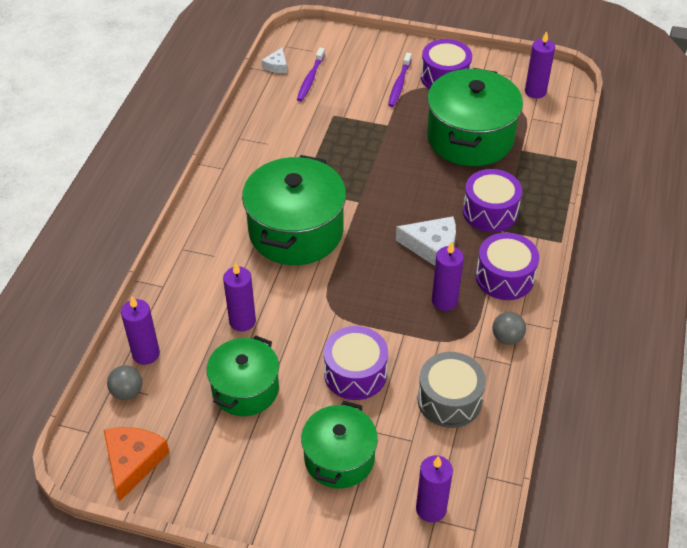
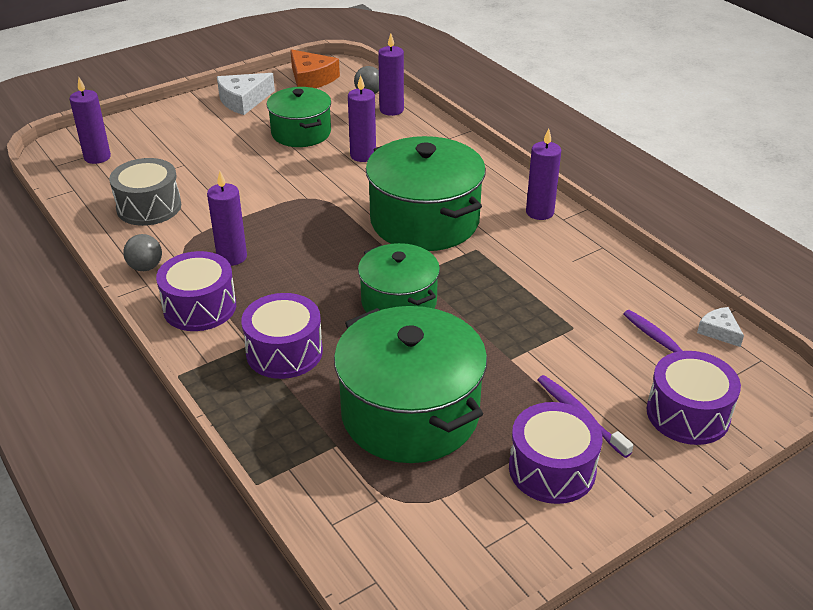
camera: 130 degrees right, 10 degrees down
green pot [301,401,378,488] -> green pot moved to [358,243,440,313]
purple drum [324,326,388,400] -> purple drum moved to [646,351,741,445]
white cheese [396,216,456,266] -> white cheese moved to [217,73,275,115]
purple candle [525,31,555,99] -> purple candle moved to [526,128,561,220]

